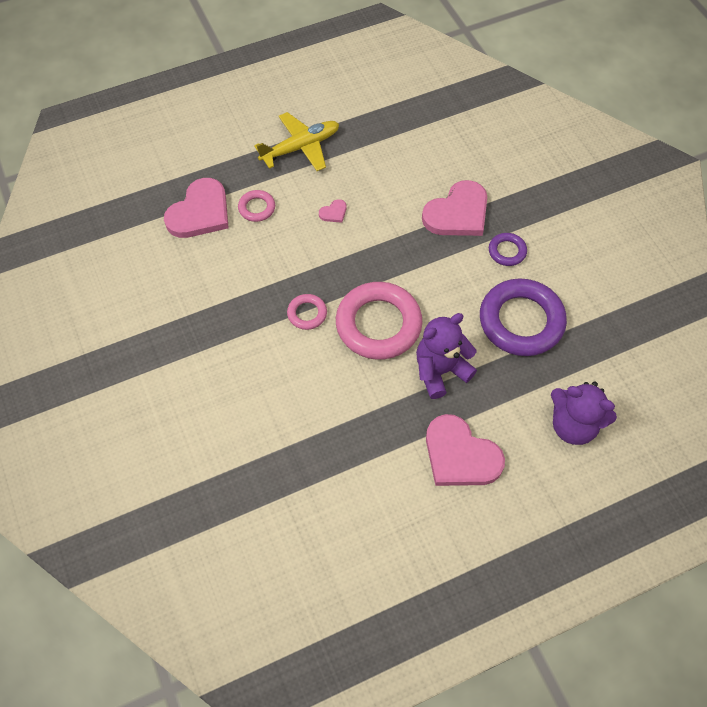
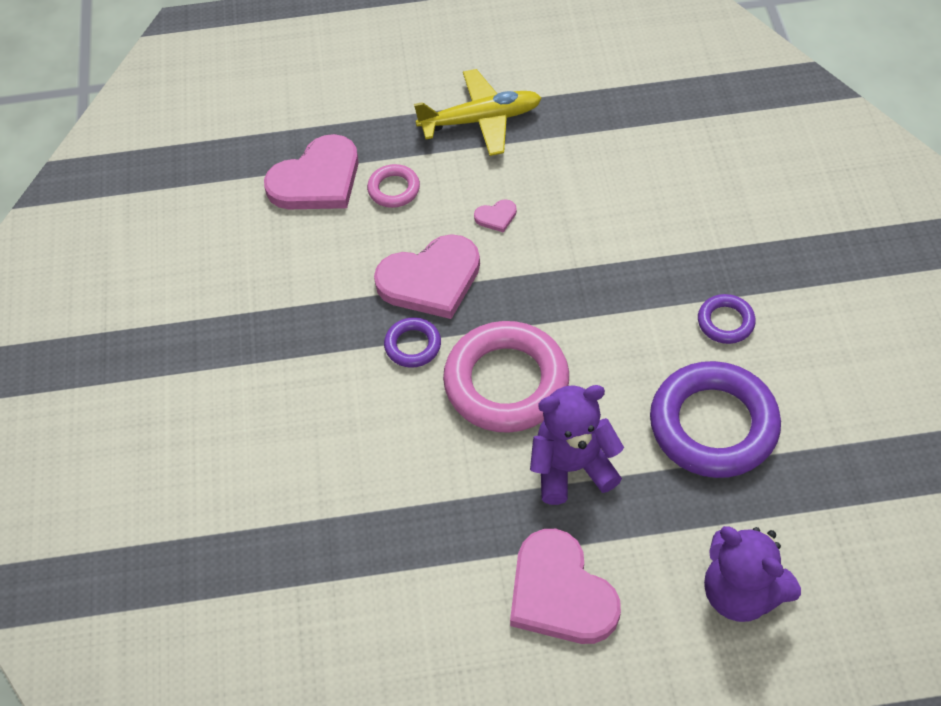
camera: 20 degrees right, 5 degrees down
pink ring [287,294,327,330] -> purple ring [384,317,441,368]
pink heart [422,180,487,236] -> pink heart moved to [374,234,480,319]

